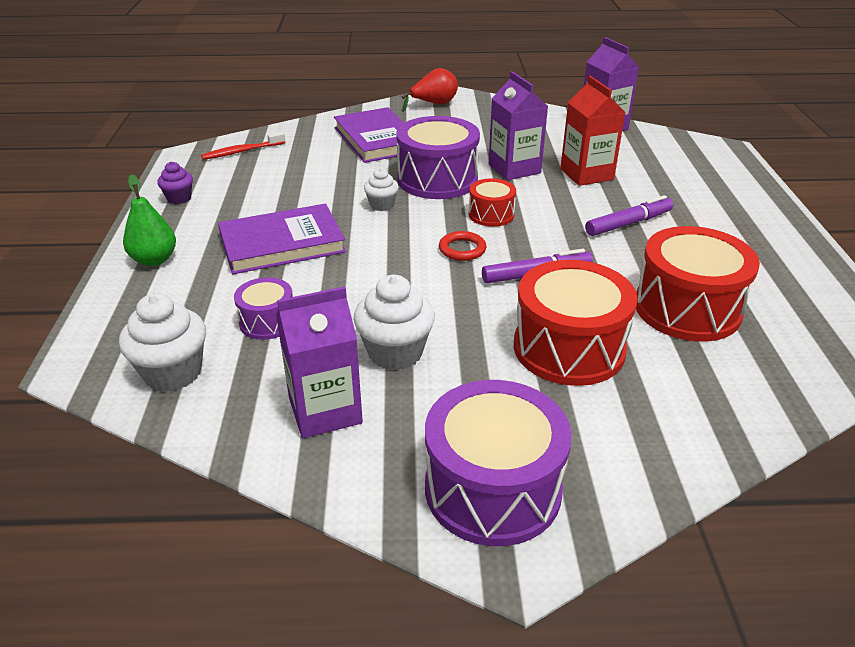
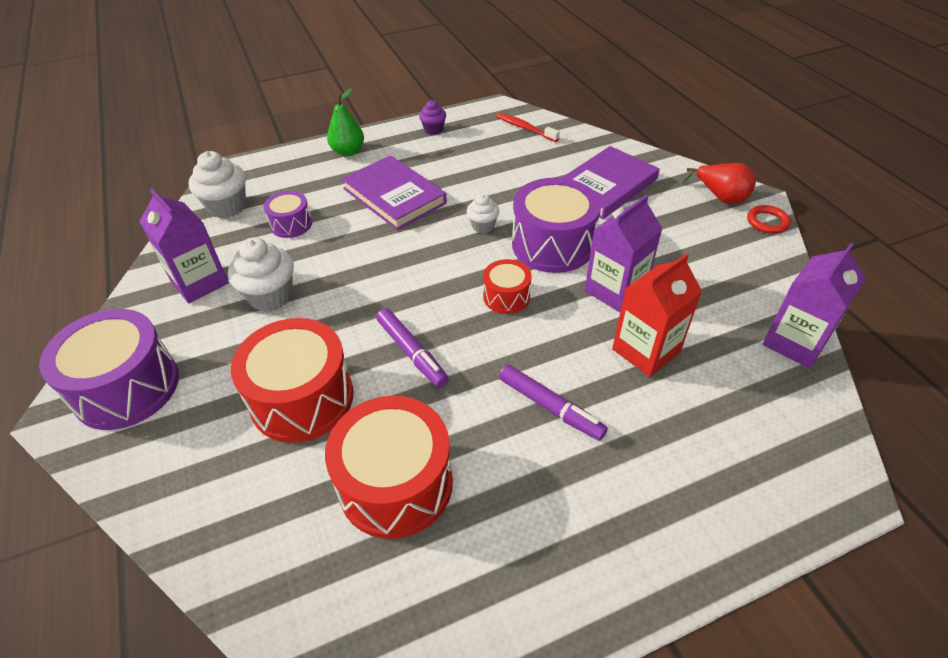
camera: 70 degrees right, 10 degrees up
red ring [439,231,486,261] -> red ring moved to [747,205,791,234]

